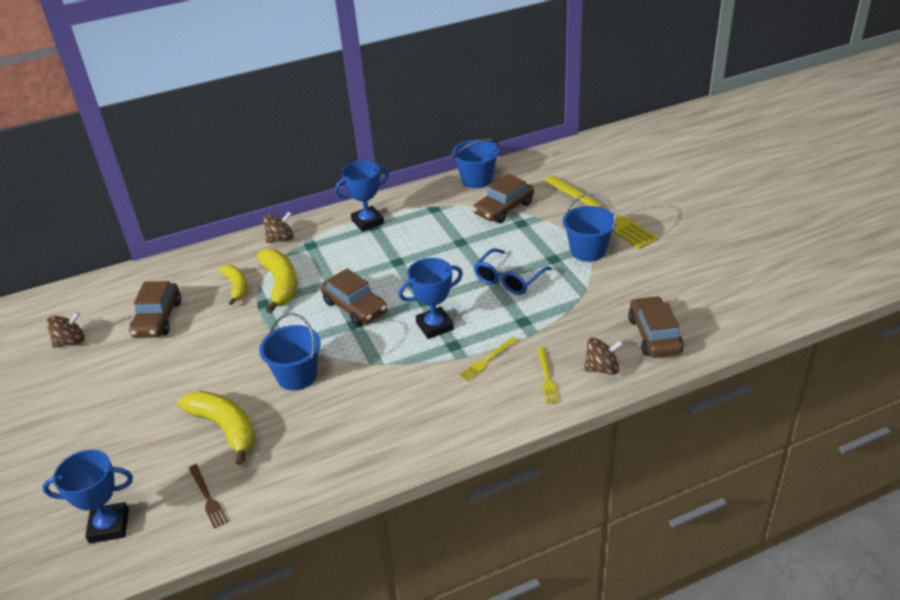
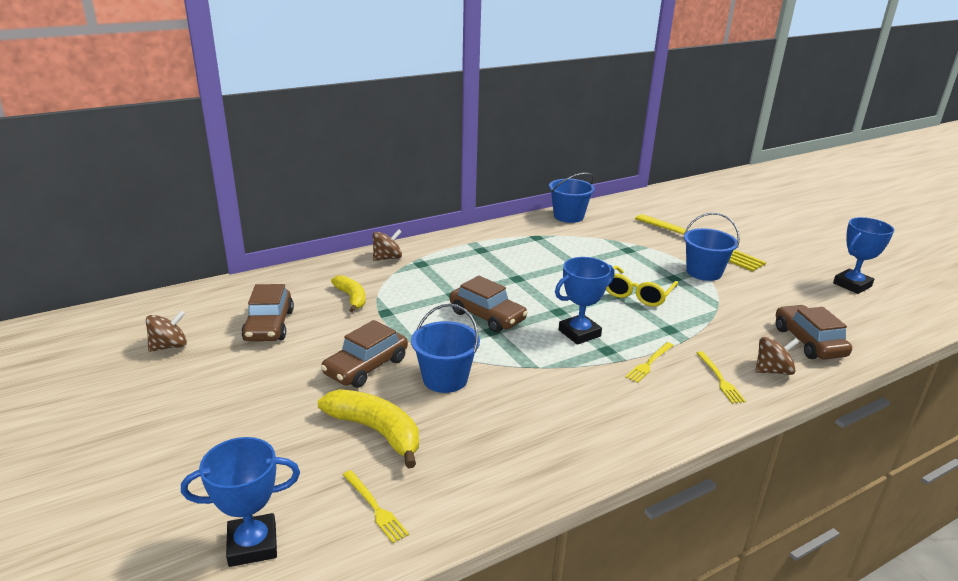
camera: 10 degrees left, 10 degrees down
brown fork [189,464,228,528] -> yellow fork [343,470,409,543]
yellow banana [257,249,297,313] -> none
blue trophy [335,161,389,232] -> blue trophy moved to [833,217,894,294]
brown car [473,174,534,223] -> brown car moved to [321,320,408,388]
blue glasses [474,248,552,295] -> yellow glasses [606,266,678,307]

